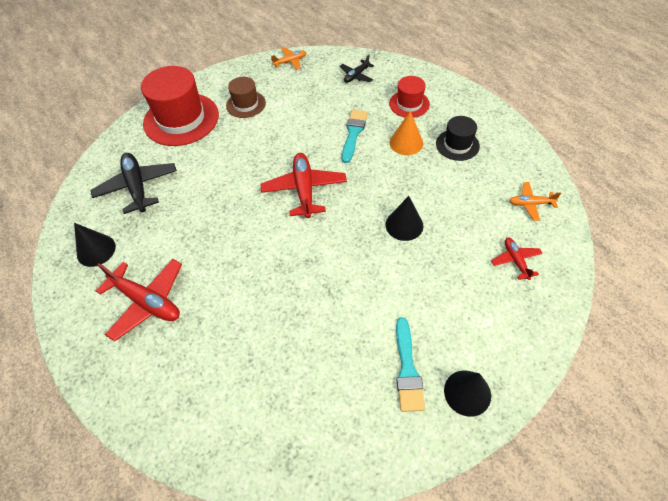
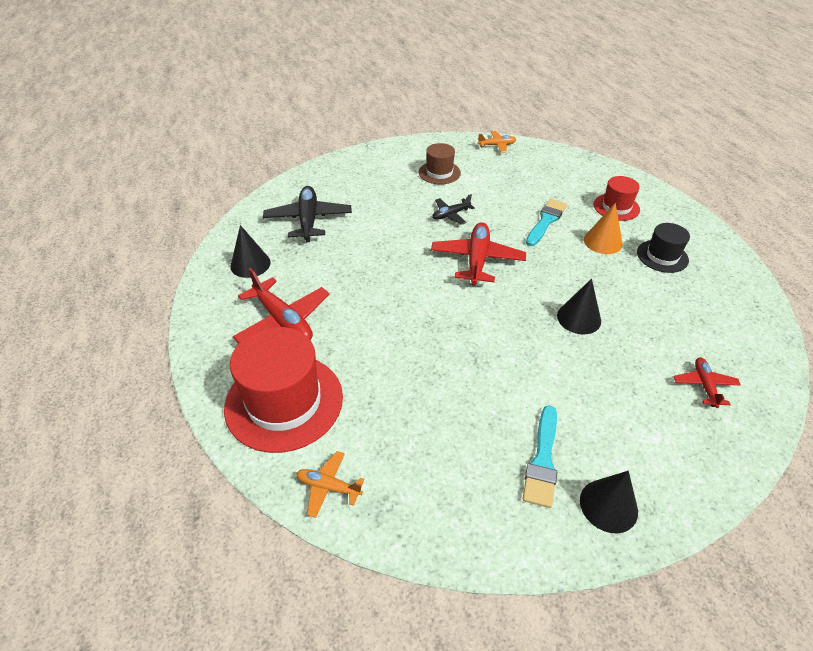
camera: 15 degrees right, 10 degrees down
red hat [141,66,219,146] -> red hat moved to [224,327,343,453]
black plane [340,55,374,83] -> black plane moved to [432,194,475,225]
orange plane [510,182,561,221] -> orange plane moved to [296,451,365,518]

